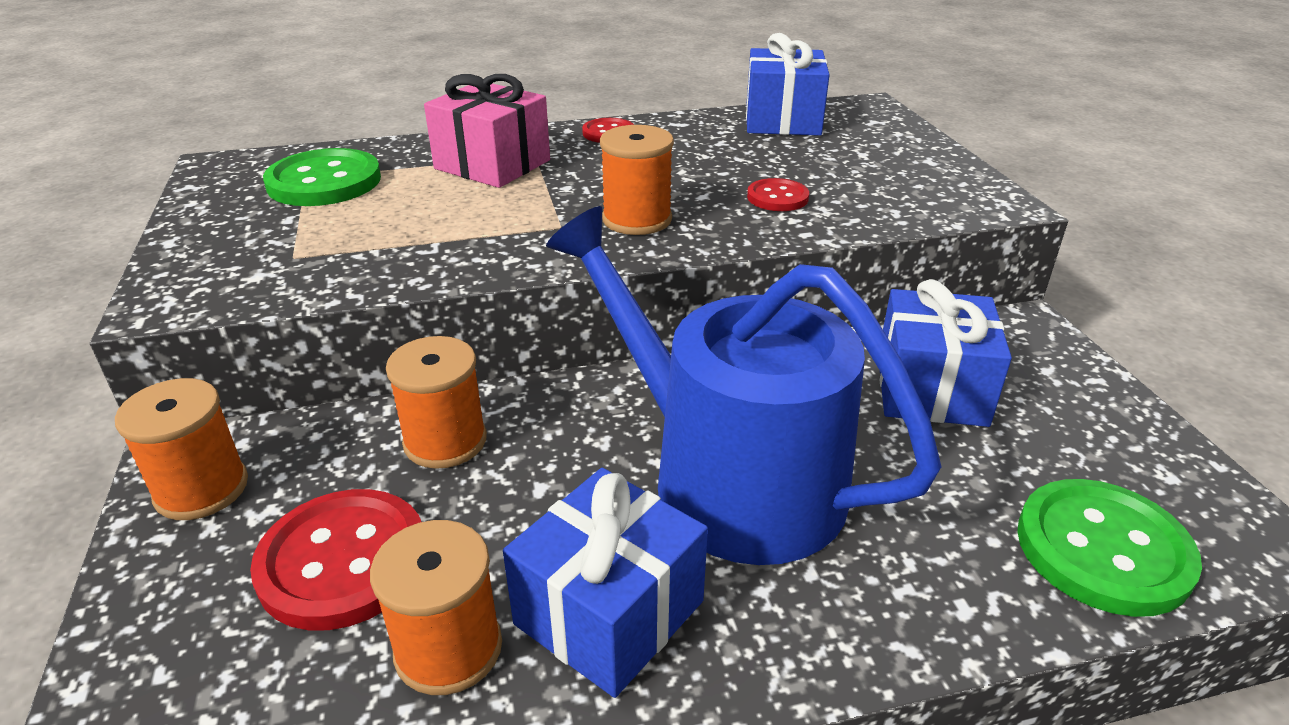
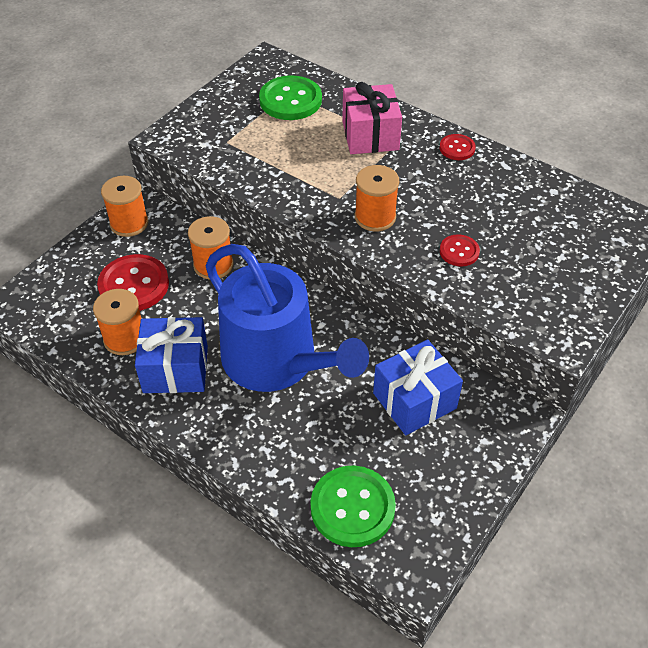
camera: 50 degrees right, 15 degrees up
blue watering can [546,206,942,565] -> blue watering can turned 135 degrees clockwise [206,244,369,392]
blue gift [746,33,829,136] -> none

